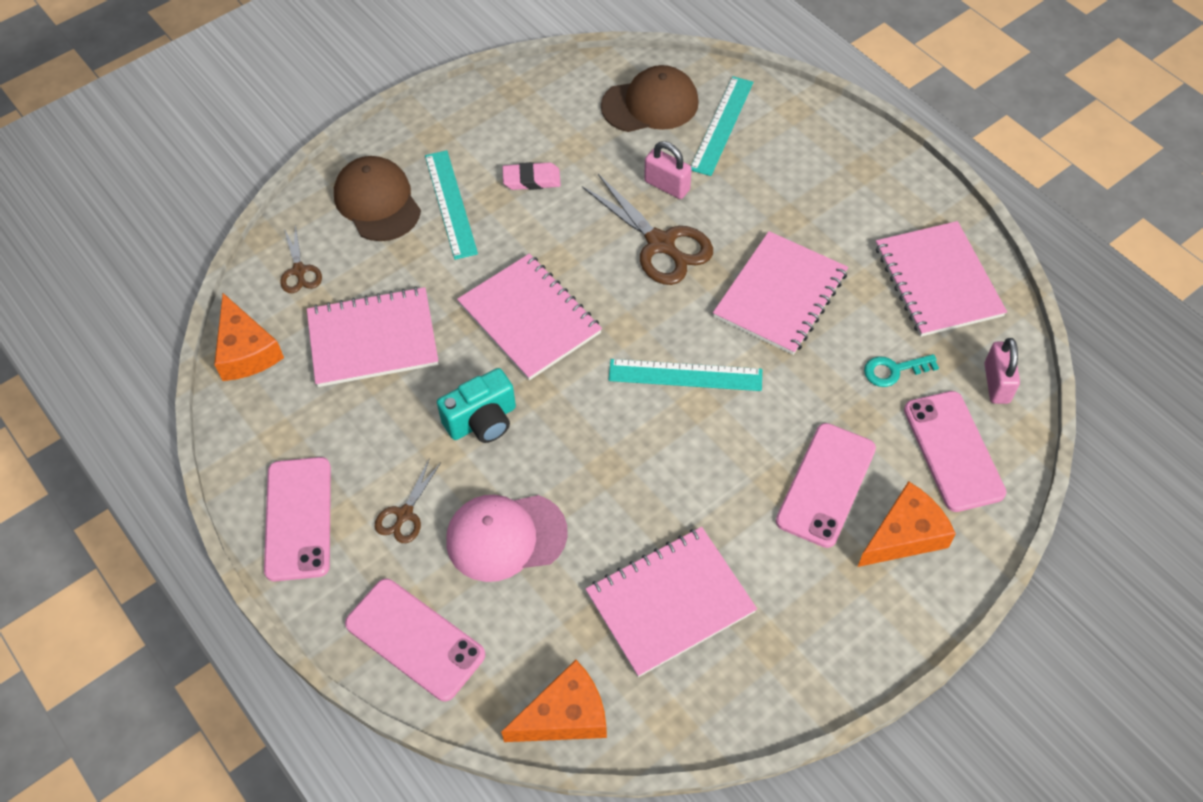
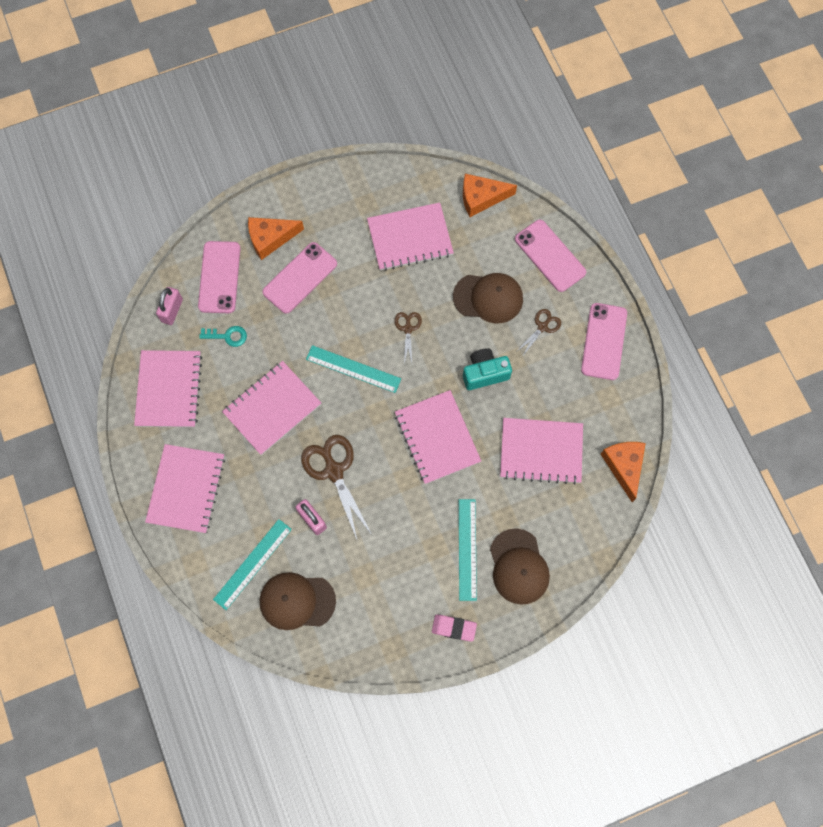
camera: 165 degrees left, 15 degrees up
brown scissors [280,225,322,293] -> brown scissors moved to [394,312,422,364]
pink cap [446,495,568,582] -> brown cap [453,273,523,323]
pink eraser [503,162,561,190] -> pink eraser moved to [432,615,477,642]
none -> pink notebook [145,444,225,533]

